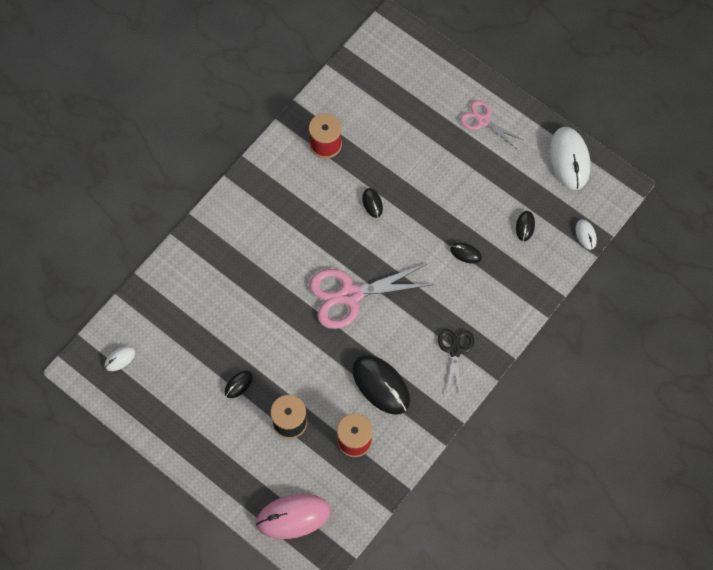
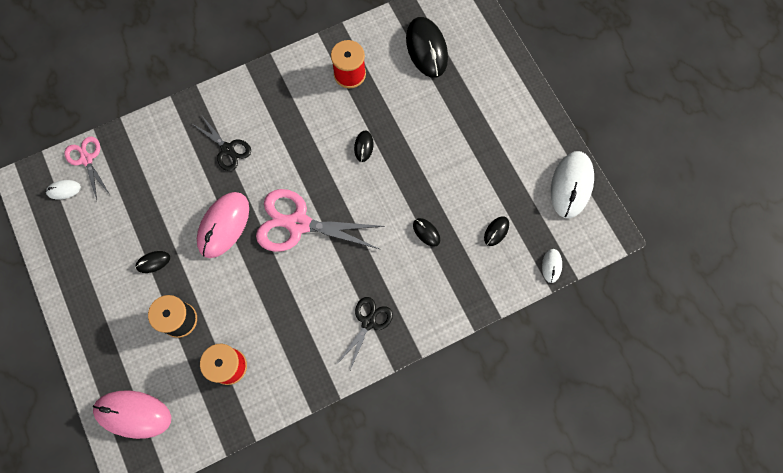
camera: 25 degrees right, 5 degrees up
black mouse [352,355,410,415] -> black mouse moved to [406,17,448,78]
pink scissors [460,100,523,149] -> pink scissors moved to [64,137,110,200]
none -> black scissors [192,116,251,171]
none -> pink mouse [197,192,249,258]

